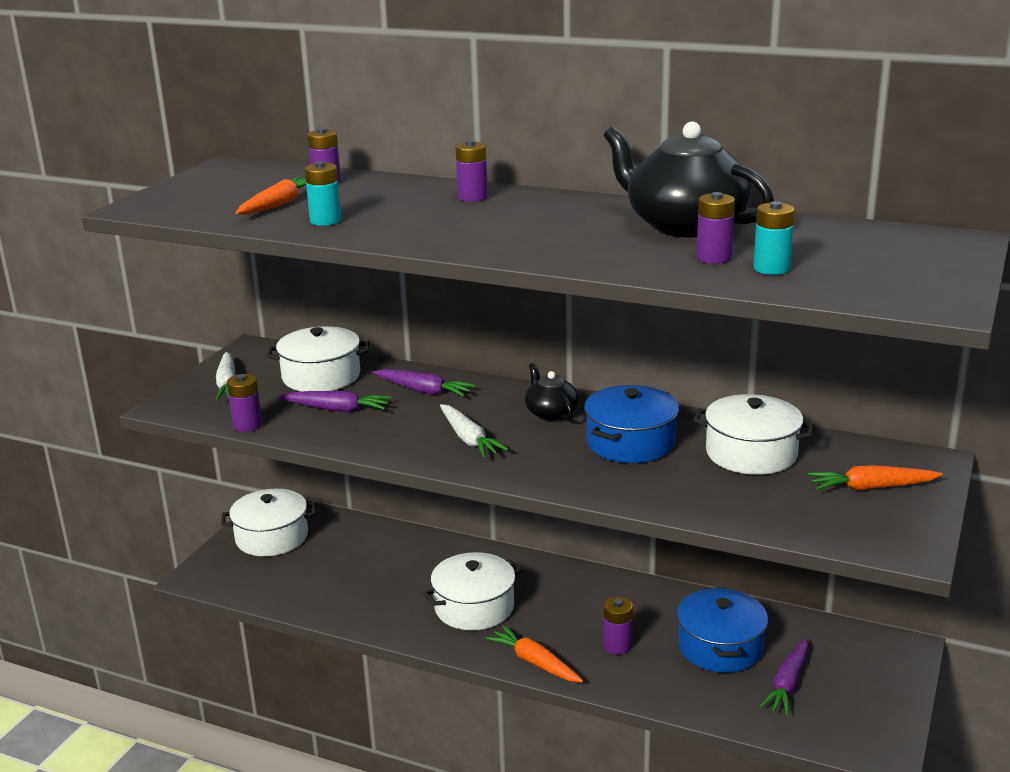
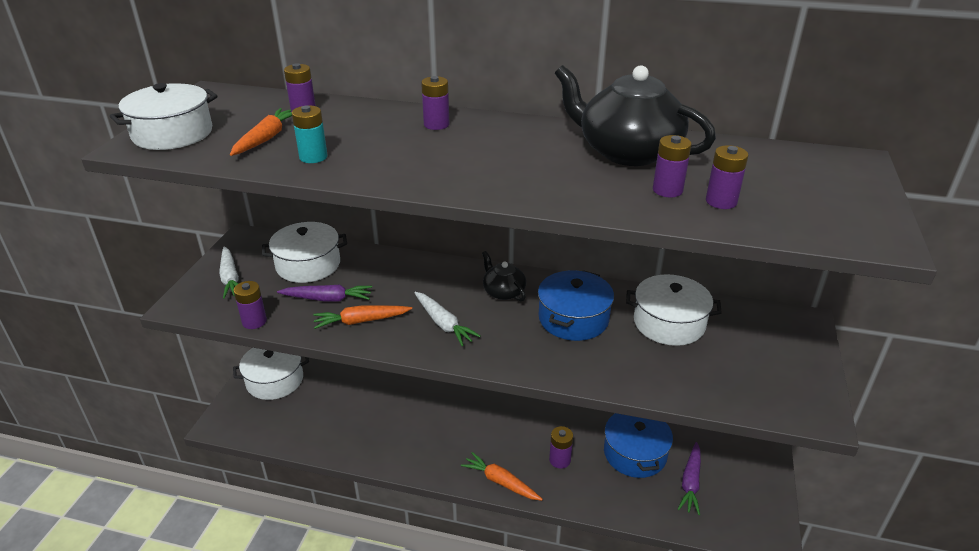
camera: 10 degrees left, 10 degrees up
purple carrot [372,369,475,397] -> none
white pot [423,552,522,630] -> white pot moved to [110,83,218,150]
turquoise battery [753,201,795,275] -> purple battery [706,145,748,209]
orange carrot [808,465,943,490] -> orange carrot moved to [313,305,412,329]

